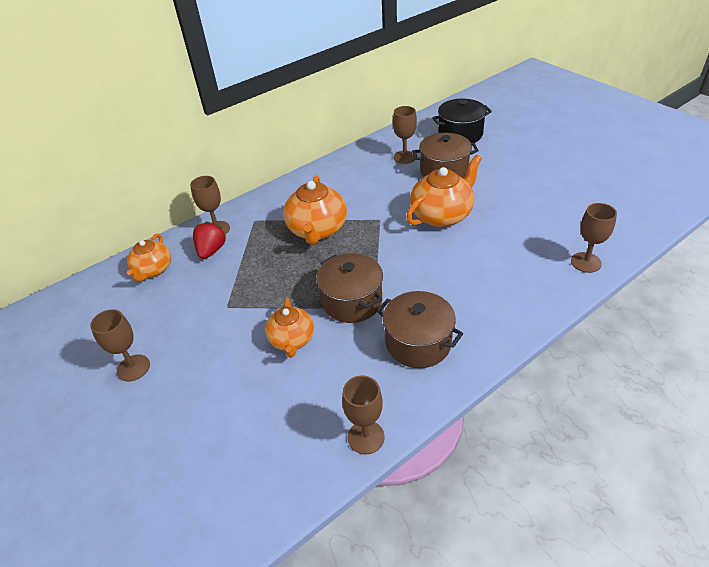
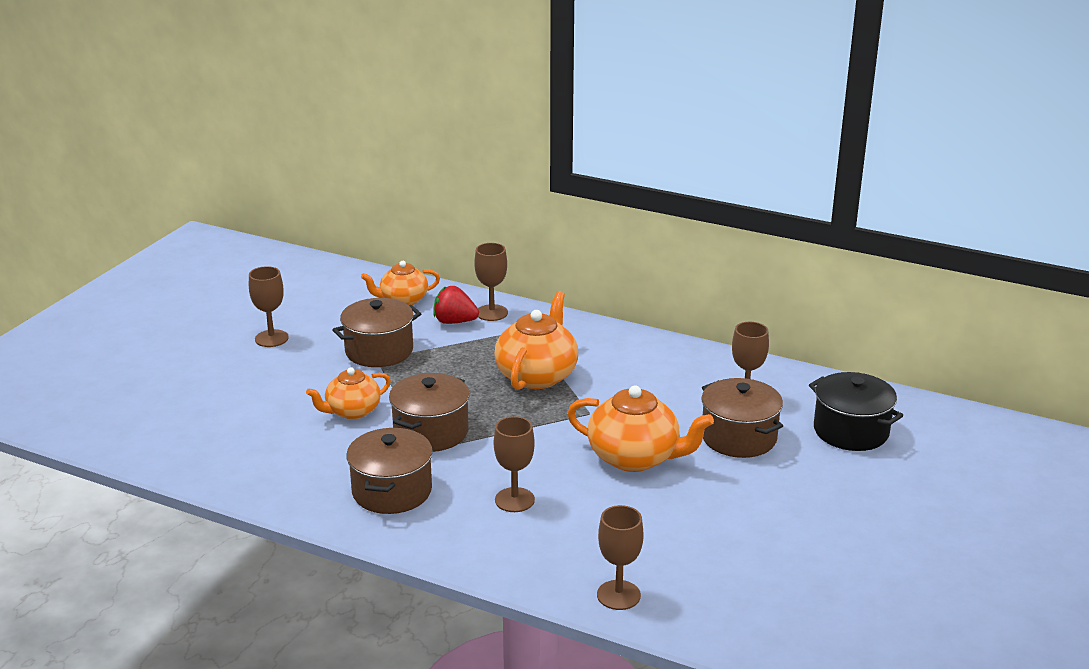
camera: 60 degrees right, 15 degrees down
red strawberry [193,221,226,259] -> red strawberry turned 150 degrees counterclockwise [434,286,479,324]
orange teapot [283,175,347,245] -> orange teapot turned 135 degrees clockwise [494,291,578,390]
brown goblet [342,376,385,454] -> brown goblet moved to [494,416,535,512]
none -> brown pot [332,298,422,367]

